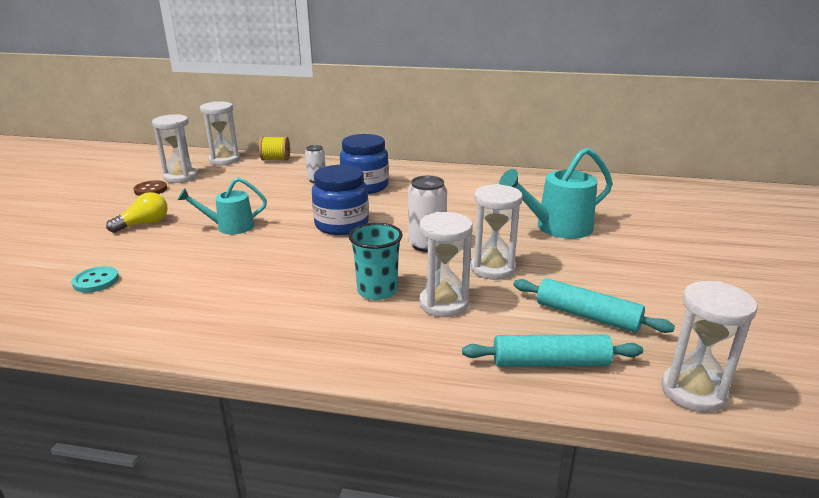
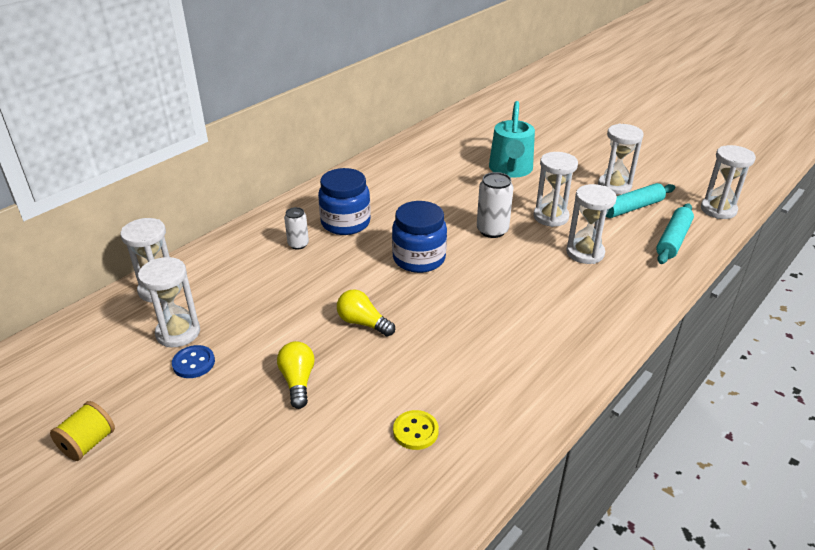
camera: 60 degrees left, 10 degrees up
turquoise button [72,266,119,293] -> yellow button [393,410,439,450]
brown button [133,181,167,196] -> blue button [172,345,215,378]
turquoise watering can [177,177,267,234] -> yellow light bulb [337,289,395,337]
yellow spool [259,136,290,161] -> yellow spool moved to [50,401,115,461]
turquoise cup [349,223,403,300] -> none
none -> white hourglass [598,124,644,195]

